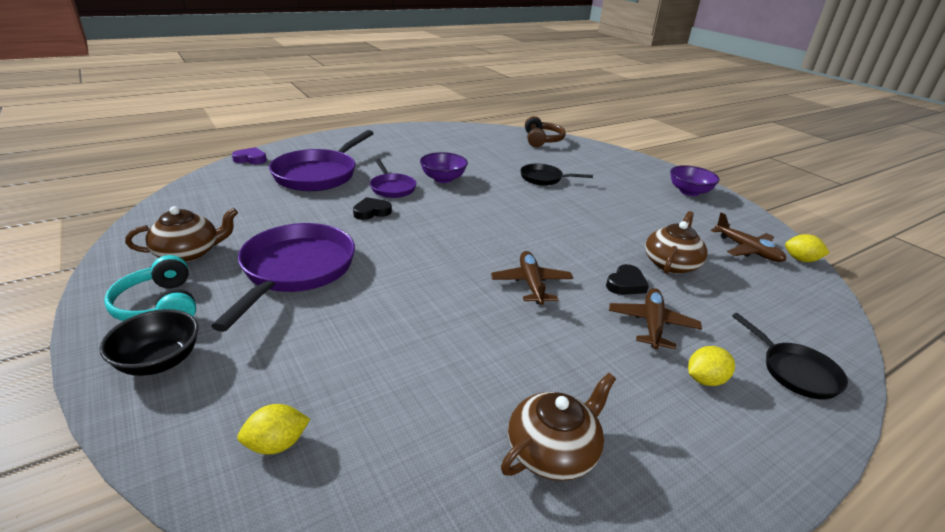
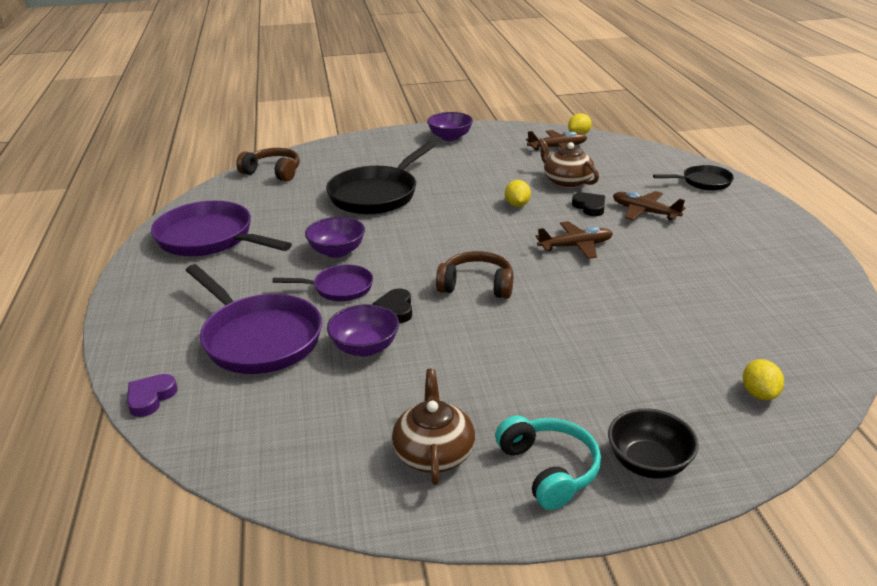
camera: 65 degrees left, 0 degrees up
turquoise headphones [104,255,196,321] -> turquoise headphones turned 105 degrees counterclockwise [495,415,601,510]
purple pan [211,223,355,332] -> purple pan moved to [151,201,292,256]
brown plane [491,251,573,305] -> brown plane turned 150 degrees clockwise [536,221,613,259]
brown teapot [501,373,616,481] -> none
black pan [520,164,593,186] -> black pan [326,141,436,214], size x1.84
yellow lemon [688,346,735,386] -> yellow lemon moved to [505,180,531,207]
none -> purple bowl [327,304,399,357]
none -> brown headphones [436,251,513,299]

